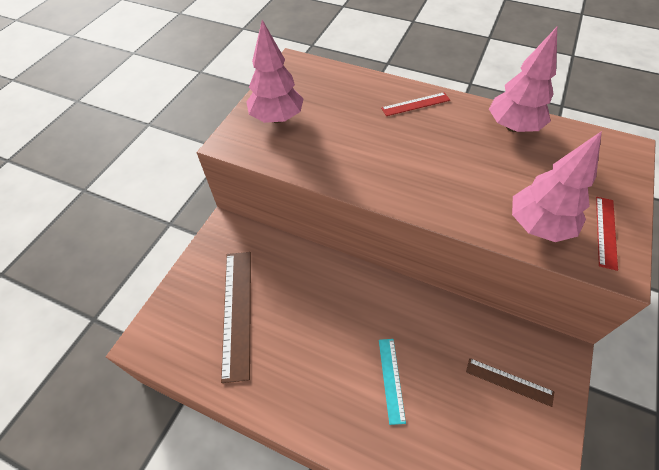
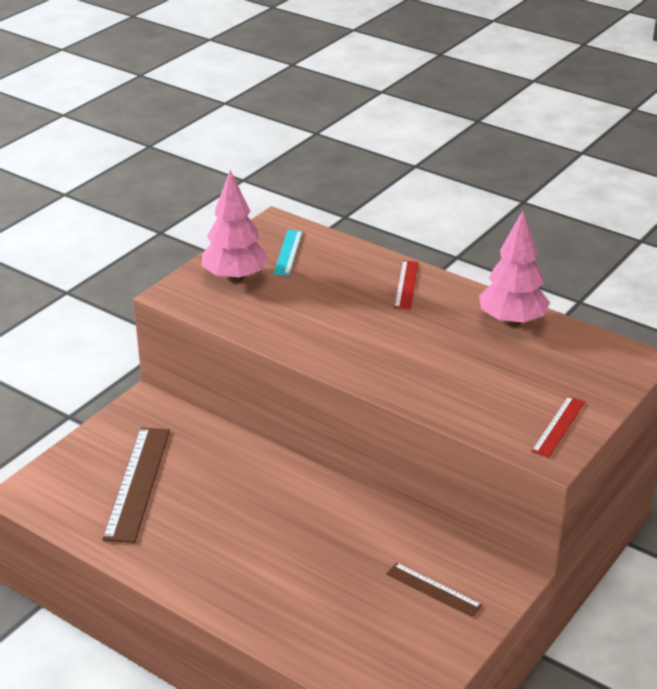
camera: 10 degrees right, 20 degrees down
turquoise ruler [379,339,406,425] -> turquoise ruler moved to [273,230,303,276]
red ruler [381,92,450,116] -> red ruler turned 75 degrees counterclockwise [394,261,418,310]
pink tree [512,131,602,242] -> none

